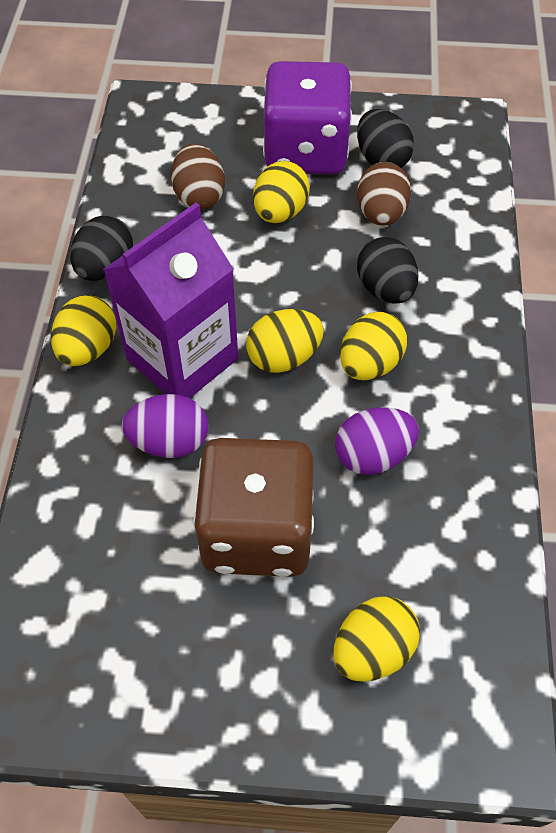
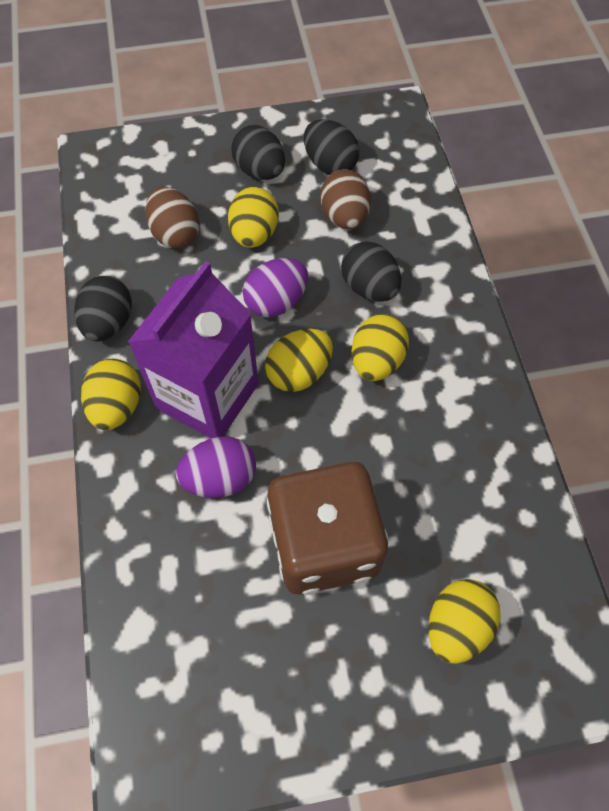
camera: 15 degrees left, 5 degrees up
purple dice [263,61,352,175] -> black egg [231,125,285,180]
purple egg [335,407,419,475] -> purple egg moved to [243,258,308,317]

